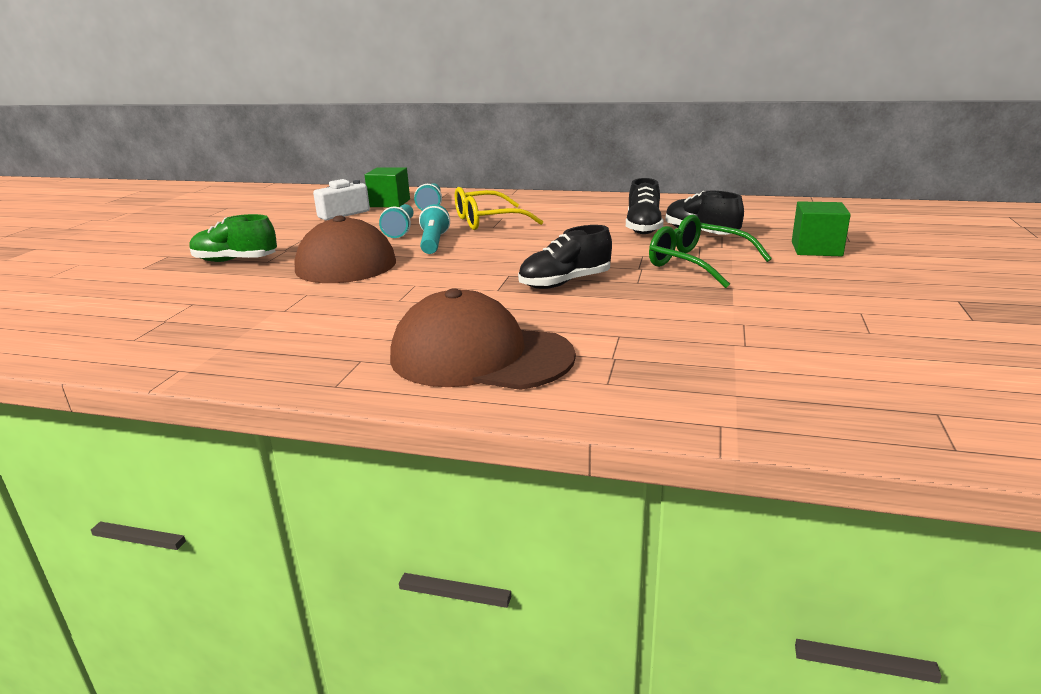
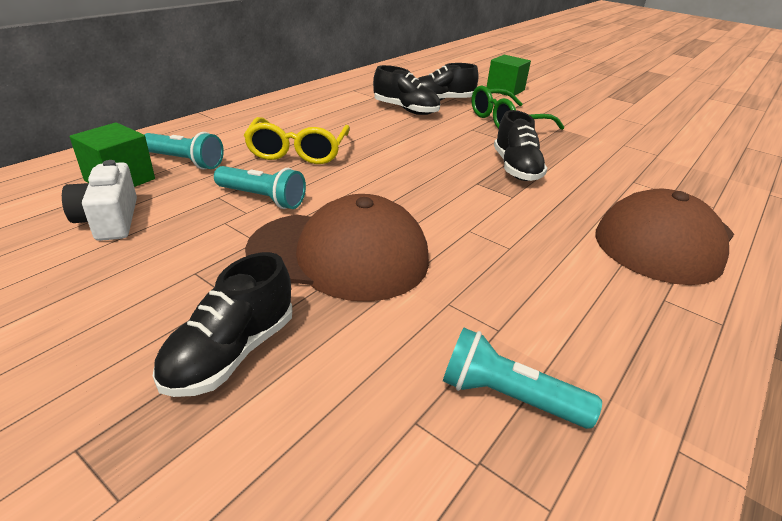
camera: 70 degrees left, 10 degrees up
green shoe [189,214,277,262] -> black shoe [153,252,292,397]
turquoise flashlight [419,204,450,254] -> turquoise flashlight moved to [443,328,602,429]

